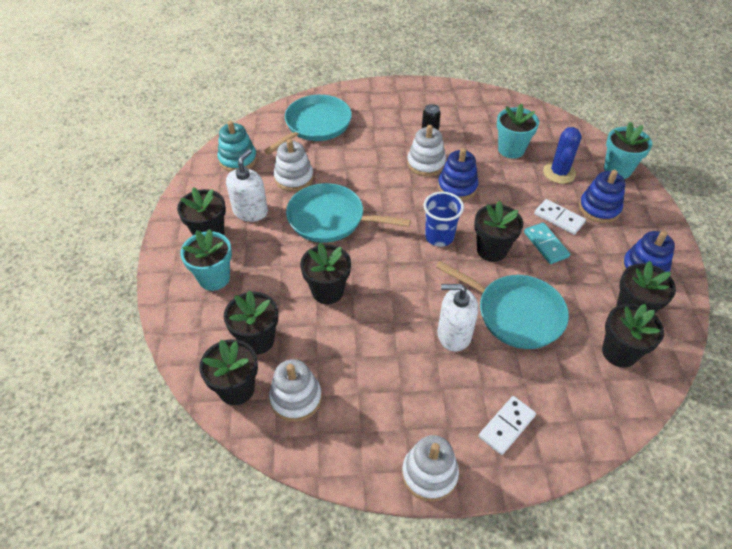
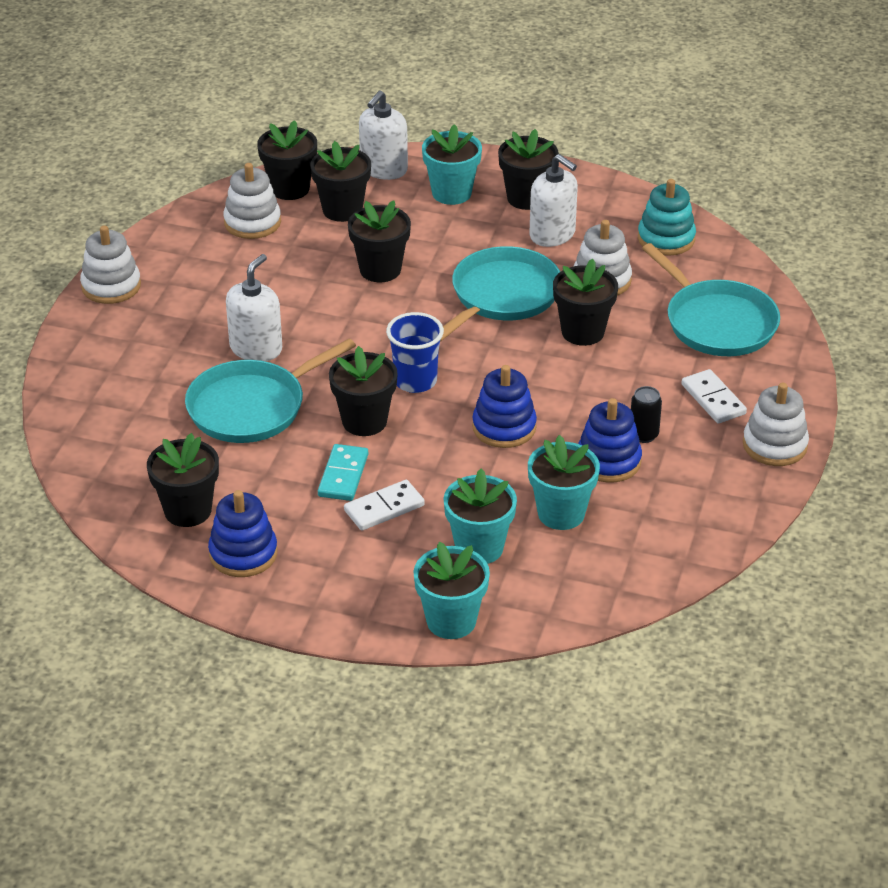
camera: 110 degrees right, 10 degrees down
white stacking toy [407,125,446,176] -> white stacking toy moved to [743,383,809,466]
white domino [479,396,536,455] -> white domino moved to [681,369,747,423]
turquoise domino [524,222,570,264] -> turquoise domino turned 75 degrees counterclockwise [318,444,368,501]
blue cactus [543,127,582,184] -> turquoise flower pot [443,469,517,564]
blue stacking toy [579,170,625,223] -> blue stacking toy moved to [578,398,642,483]
black flower pot [602,304,664,368] -> black flower pot moved to [553,259,618,346]
none -> white soap dispenser [359,91,408,180]

